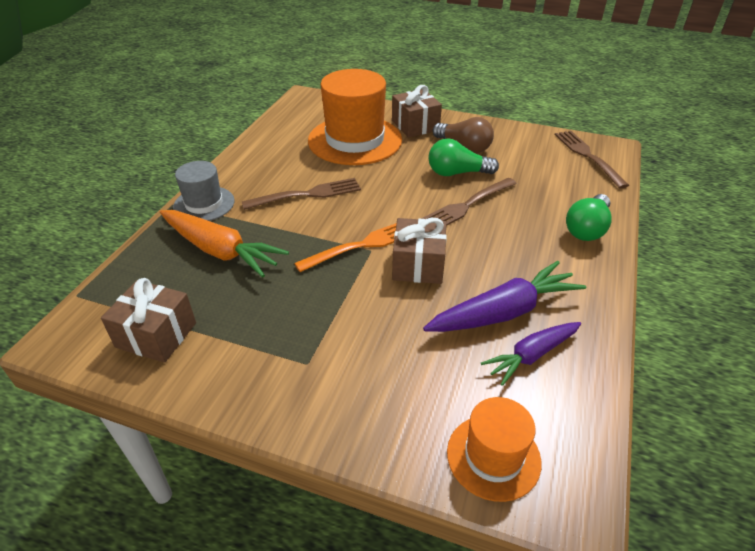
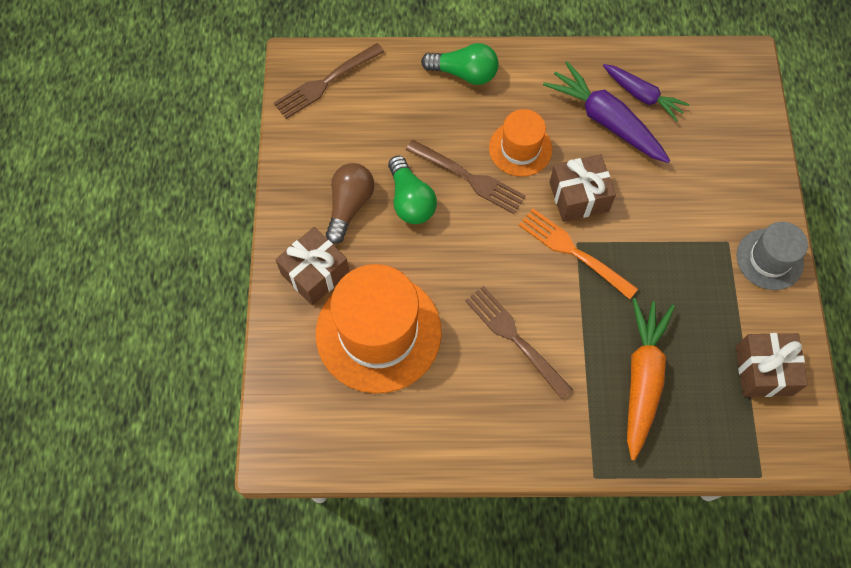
camera: 110 degrees left, 25 degrees up
grey hat [173,161,235,221] -> grey hat moved to [737,222,808,290]
orange hat [447,397,542,502] -> orange hat moved to [489,109,552,177]

